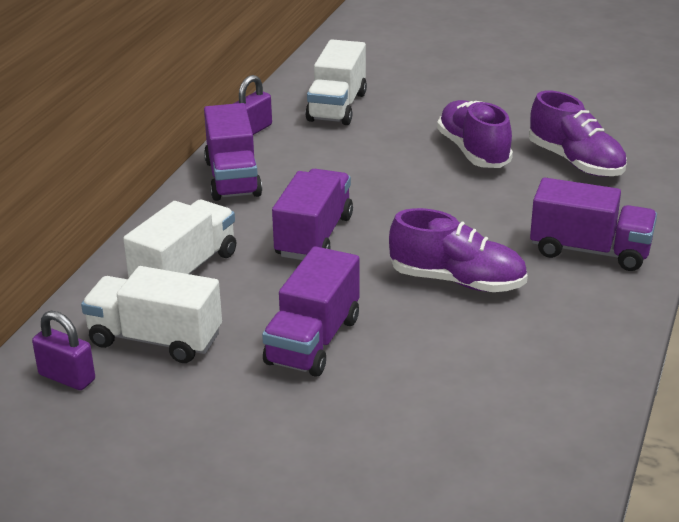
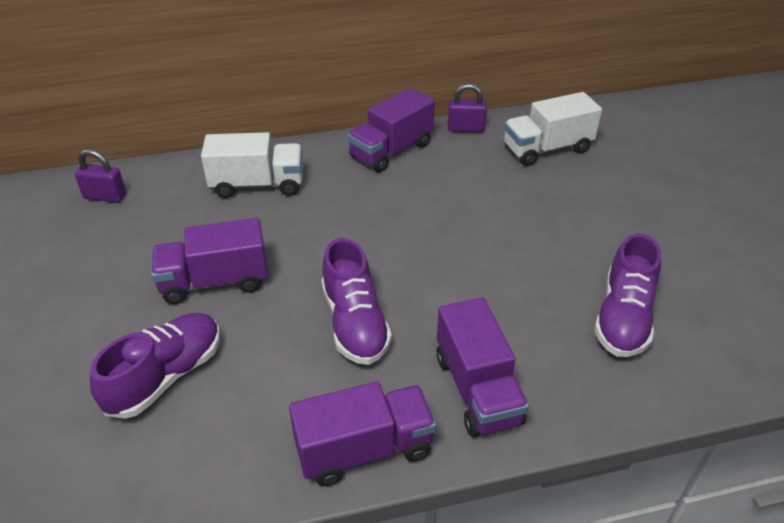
camera: 55 degrees right, 10 degrees up
purple padlock [32,311,95,390] -> purple padlock turned 75 degrees counterclockwise [74,149,126,203]
white truck [81,266,222,363] -> none
purple truck [272,169,353,260] -> purple truck moved to [289,381,436,486]
purple shoe [437,100,513,168] -> purple shoe moved to [90,313,220,419]

